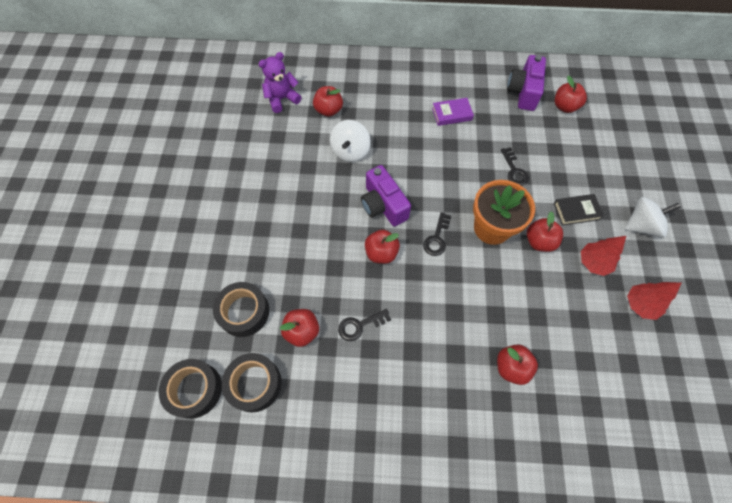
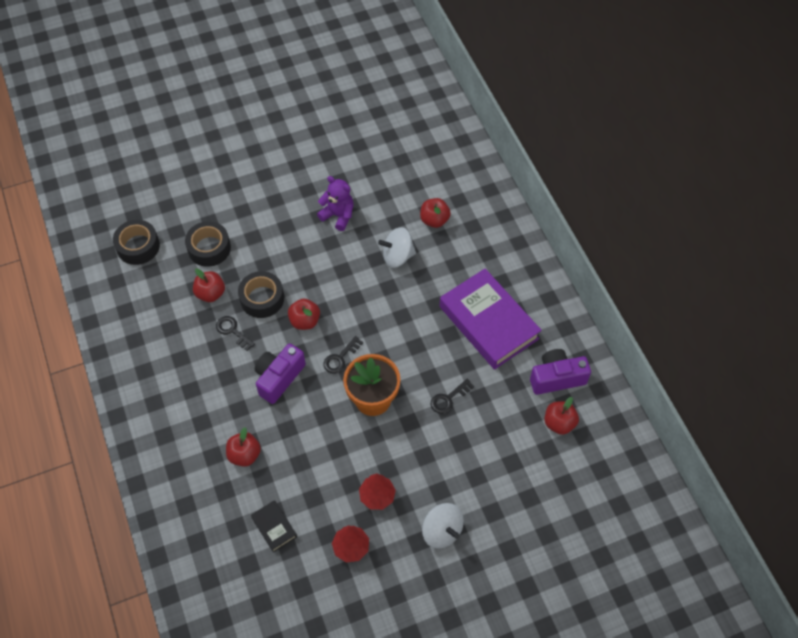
camera: 65 degrees right, 5 degrees down
black tape [222,353,282,413] -> black tape moved to [238,271,284,318]
purple teddy bear [259,52,301,113] -> purple teddy bear moved to [317,176,354,231]
purple camera [361,165,411,227] -> purple camera moved to [255,343,306,404]
black key [423,212,451,256] -> black key turned 45 degrees counterclockwise [323,336,363,374]
purple book [432,98,474,126] -> purple book [440,269,542,370], size x2.30
red apple [527,211,563,252] -> none
black book [554,194,604,226] -> black book moved to [251,500,297,553]

